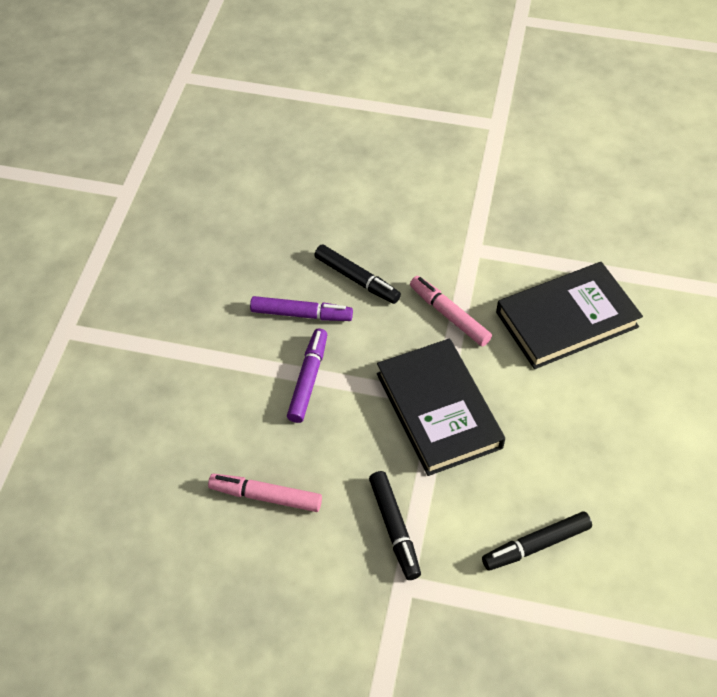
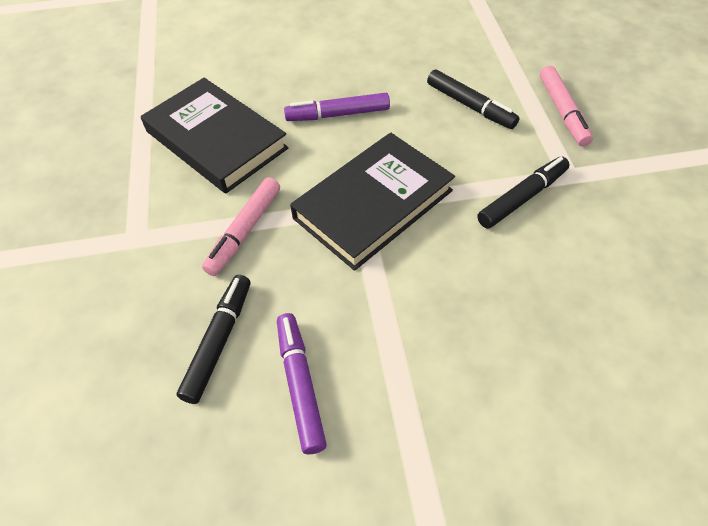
camera: 110 degrees left, 0 degrees up
pink marker [208,474,322,512] -> pink marker moved to [540,66,593,146]
purple marker [287,328,327,423] -> purple marker moved to [284,93,390,121]

